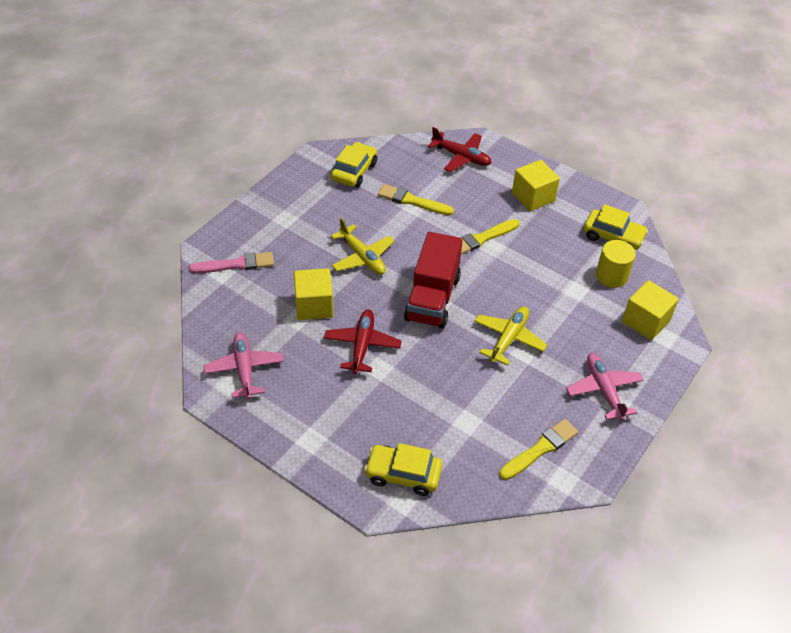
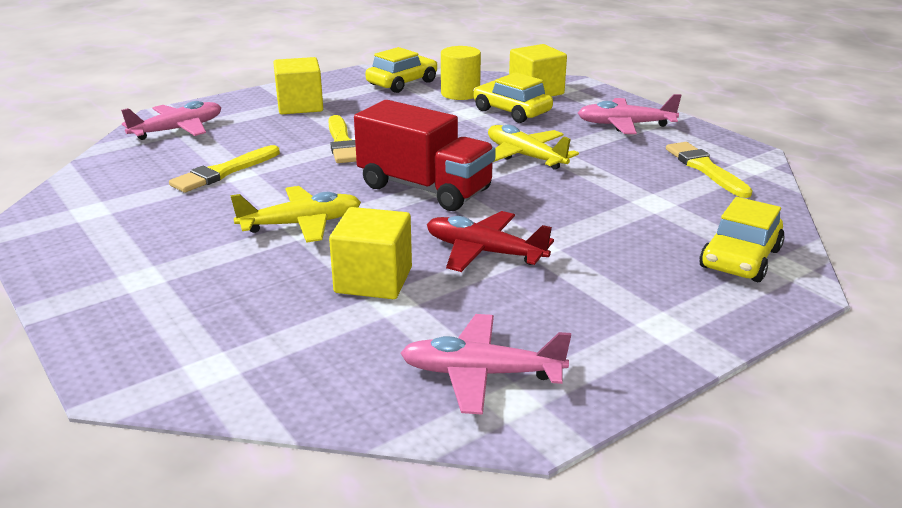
camera: 70 degrees left, 20 degrees down
pink brush [189,252,274,274] -> none
yellow car [331,142,377,187] -> yellow car moved to [473,72,553,123]
red plane [428,127,492,172] -> pink plane [121,101,221,140]

